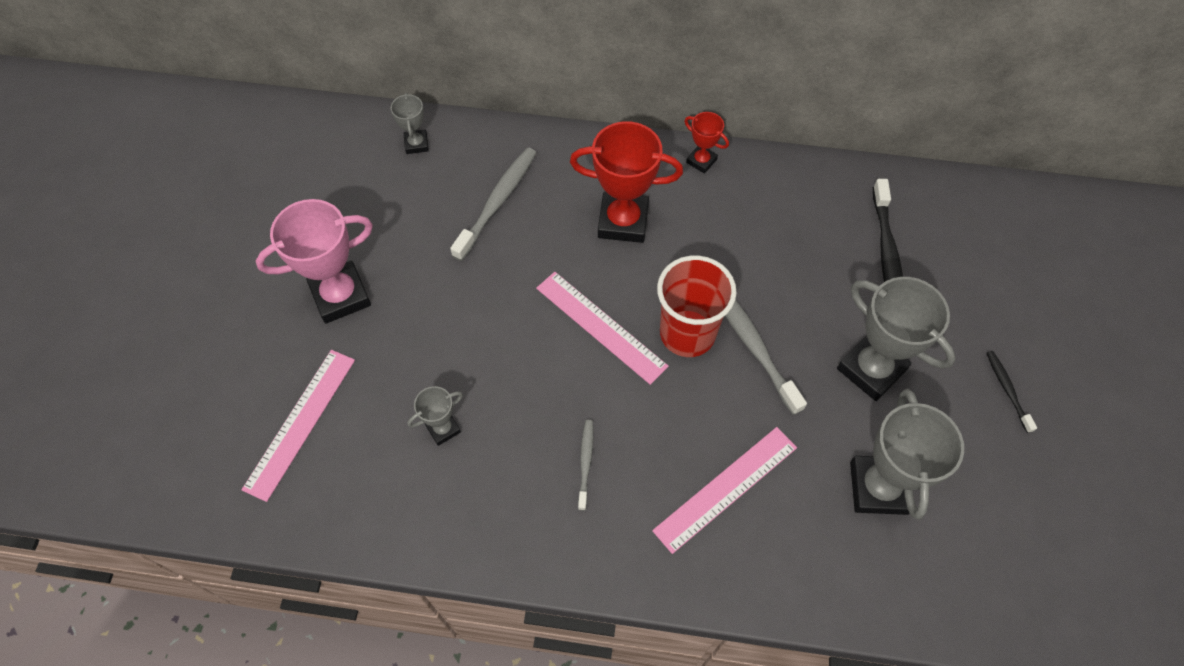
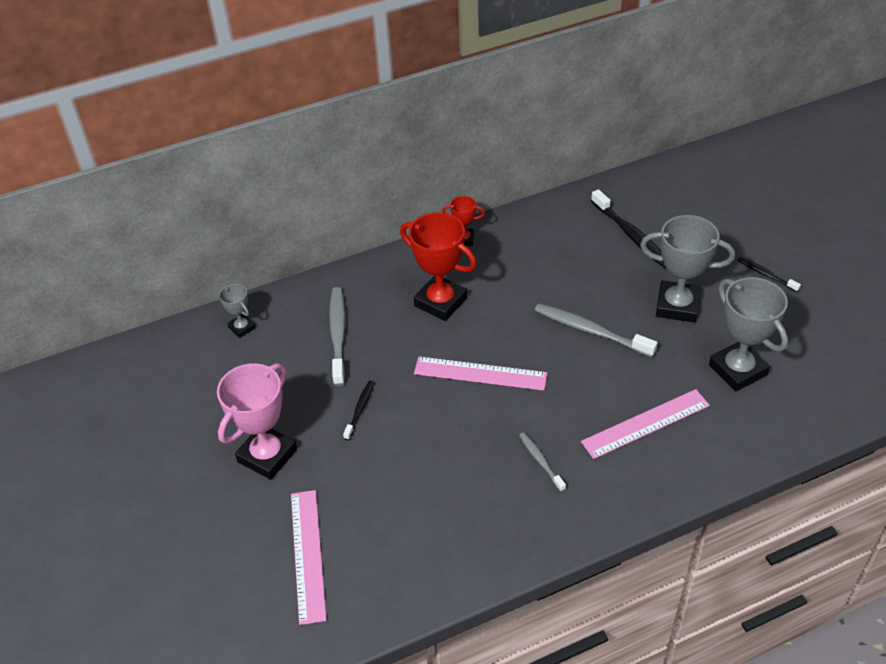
camera: 30 degrees left, 15 degrees down
grey trophy [407,386,463,446] -> none
red trophy [570,121,683,243] -> red trophy turned 60 degrees clockwise [400,212,477,321]
pink ruler [652,427,797,554] -> pink ruler turned 45 degrees clockwise [581,389,710,459]
red cup [657,256,737,357] -> none
none -> black toothbrush [343,381,374,440]

